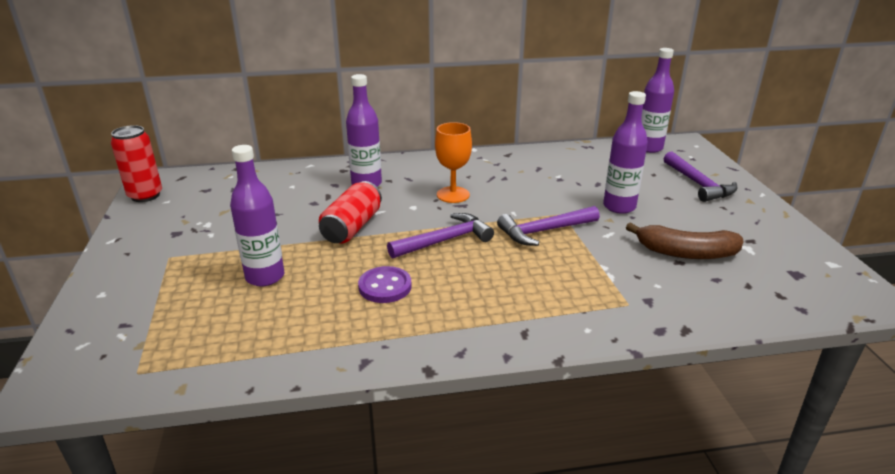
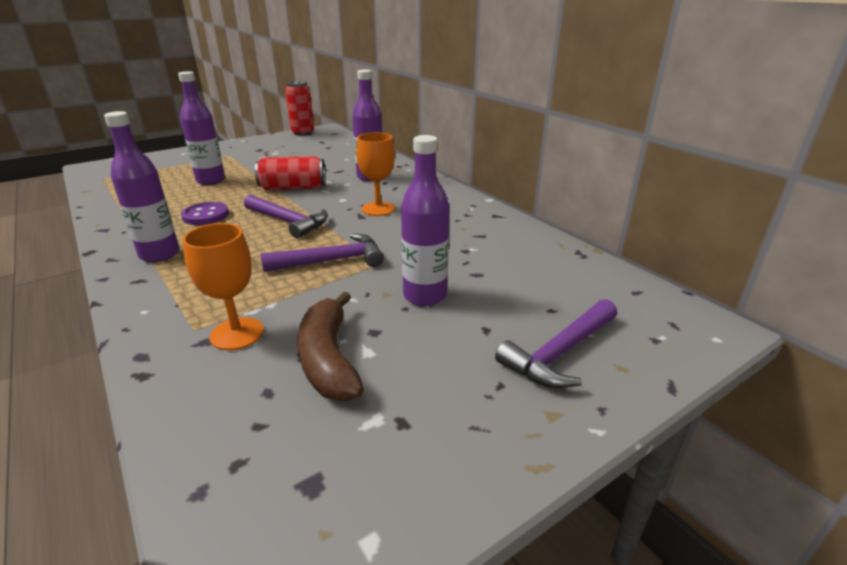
camera: 65 degrees right, 0 degrees up
purple hammer [497,206,600,246] -> purple hammer turned 120 degrees clockwise [261,234,384,272]
purple bottle [641,48,674,153] -> purple bottle moved to [104,111,179,262]
none -> orange goblet [182,223,264,350]

